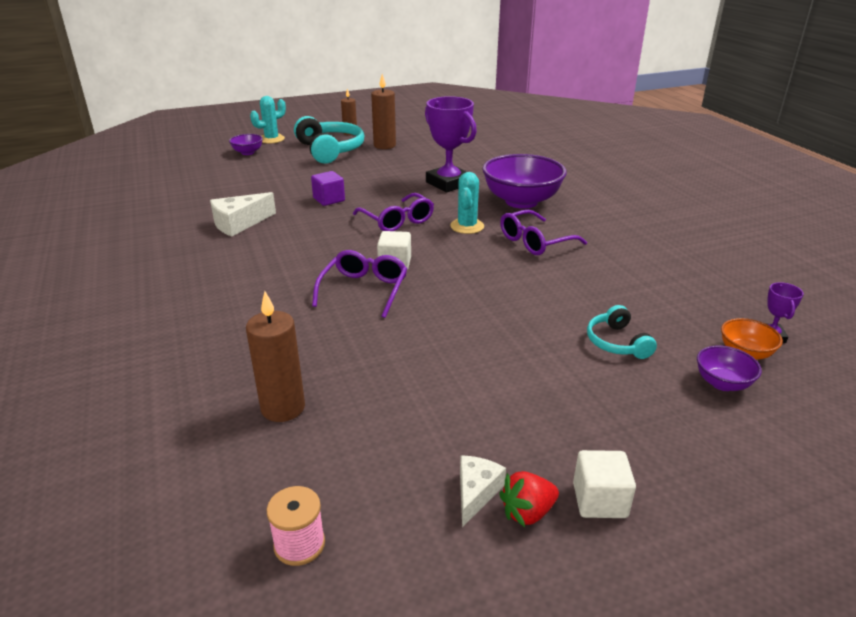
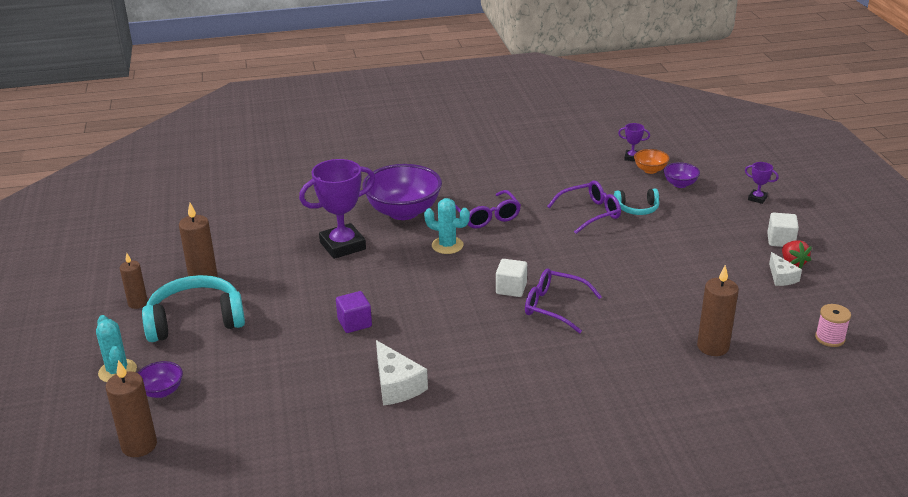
camera: 80 degrees left, 0 degrees up
purple glasses [353,193,434,231] -> purple glasses moved to [547,180,621,234]
white cheese [460,455,506,527] -> white cheese turned 135 degrees counterclockwise [769,252,802,286]
none -> brown candle [106,360,157,457]
none -> purple trophy [745,162,779,204]

